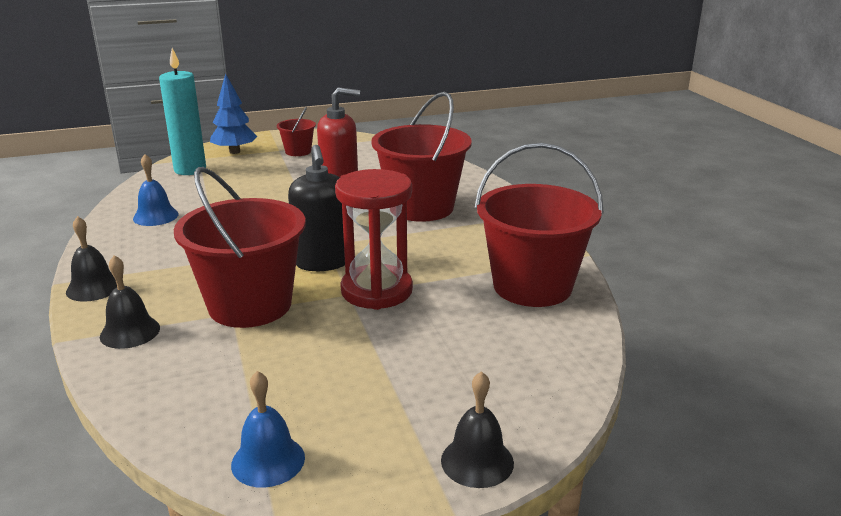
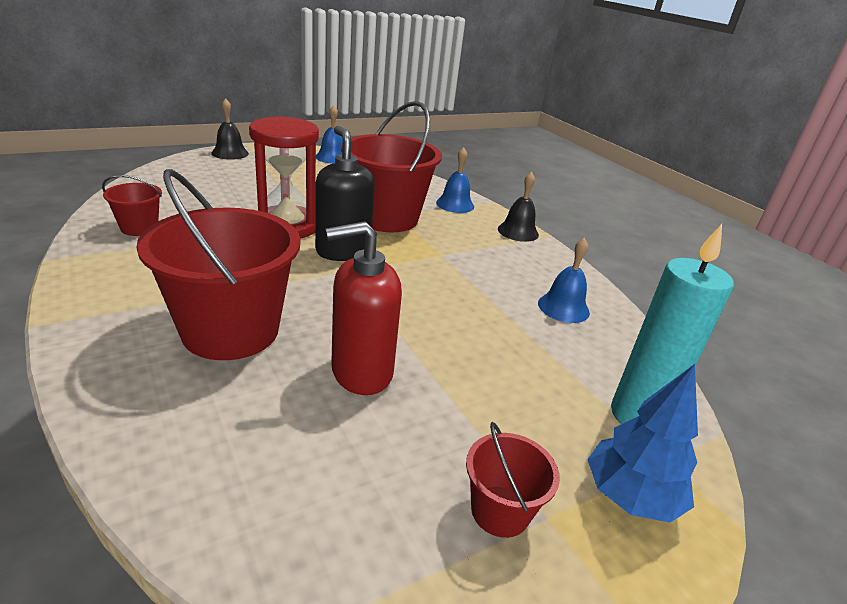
camera: 165 degrees right, 5 degrees up
black bell [100,255,160,349] -> blue bell [436,147,474,213]
red bucket [475,143,604,307] -> red bucket [102,175,162,236], size x0.47

